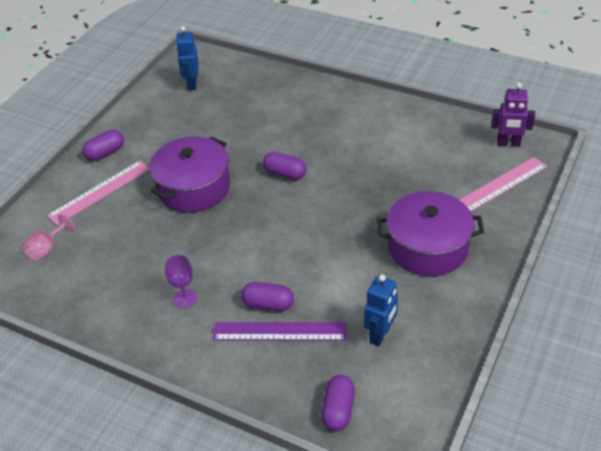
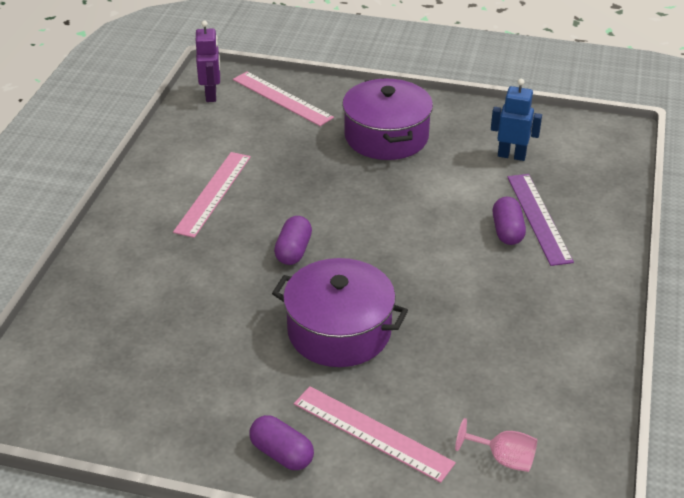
camera: 105 degrees left, 5 degrees down
purple goblet [165,255,197,308] -> none
blue robot [176,26,199,90] -> none
purple capsule [321,375,355,431] -> none
none -> pink ruler [173,152,251,238]

